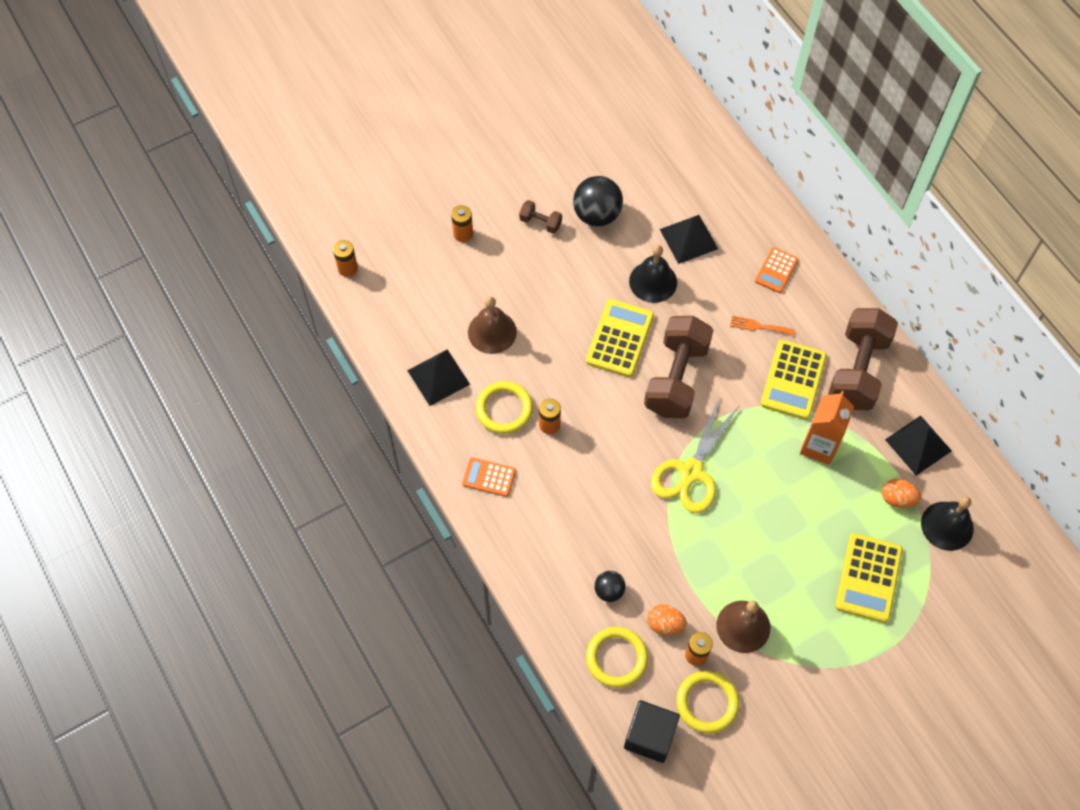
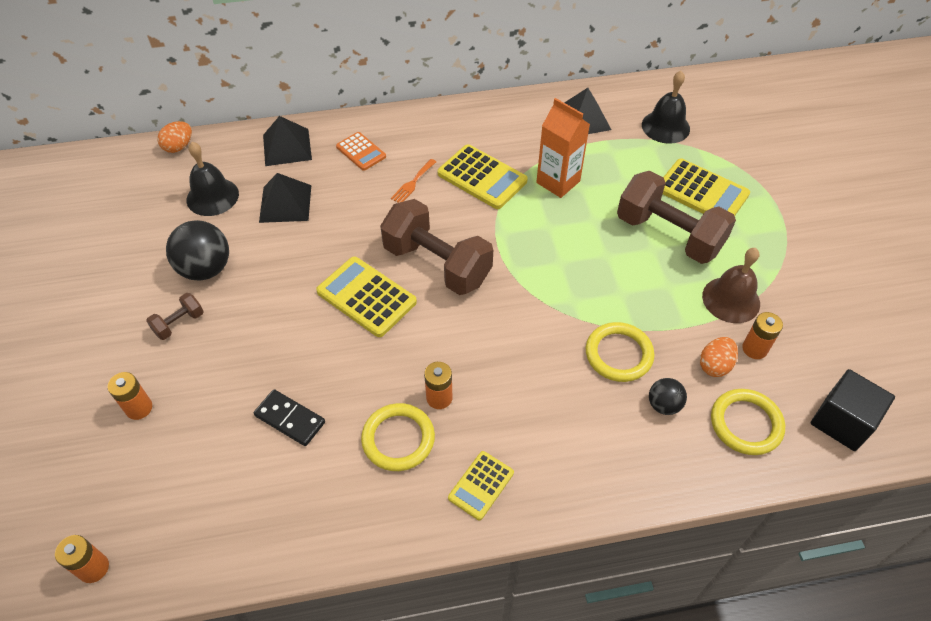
camera: 70 degrees left, 10 degrees down
black pyramid [407,349,470,406] -> black pyramid moved to [263,116,312,166]
orange calculator [462,457,516,497] -> yellow calculator [448,451,514,520]
brown bell [468,296,517,354] -> black domino [254,389,325,446]
black bell [629,245,677,303] -> black bell moved to [187,142,239,216]
yellow scissors [651,398,739,513] -> none
yellow ring [676,671,739,734] -> yellow ring moved to [586,322,655,382]
brown dumbbell [828,308,898,411] -> brown dumbbell moved to [617,171,736,264]
orange egg [882,479,921,508] -> orange egg moved to [158,121,192,153]

